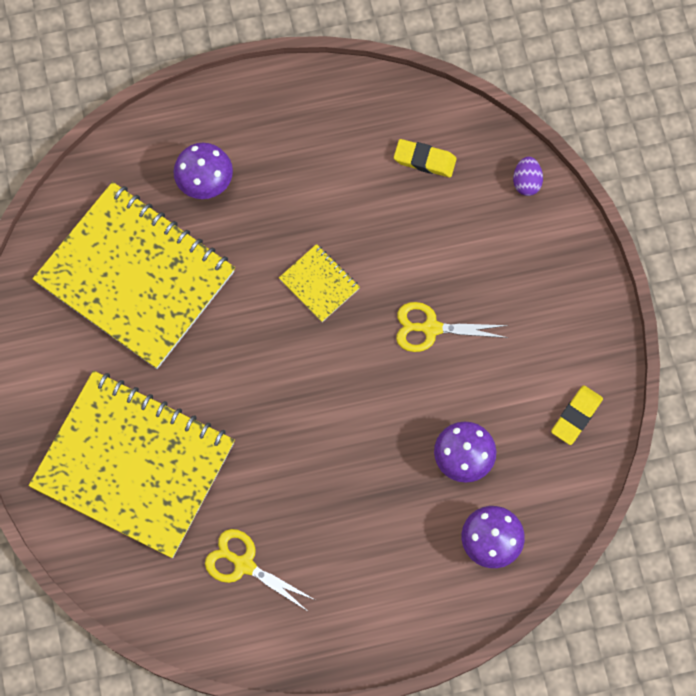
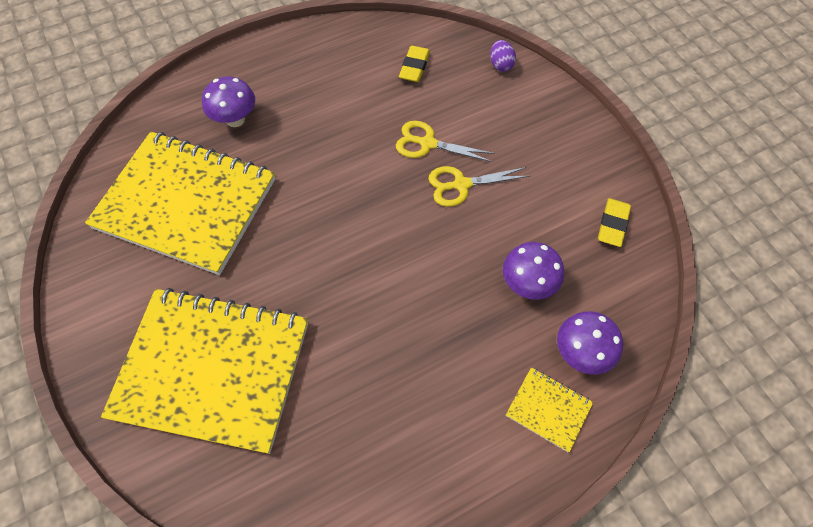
camera: 15 degrees left, 10 degrees down
yellow scissors [205,529,315,612] -> yellow scissors moved to [396,121,495,162]
yellow notebook [279,244,360,322] -> yellow notebook moved to [506,367,593,452]
yellow eraser [394,139,456,177] -> yellow eraser turned 75 degrees counterclockwise [399,46,430,82]

